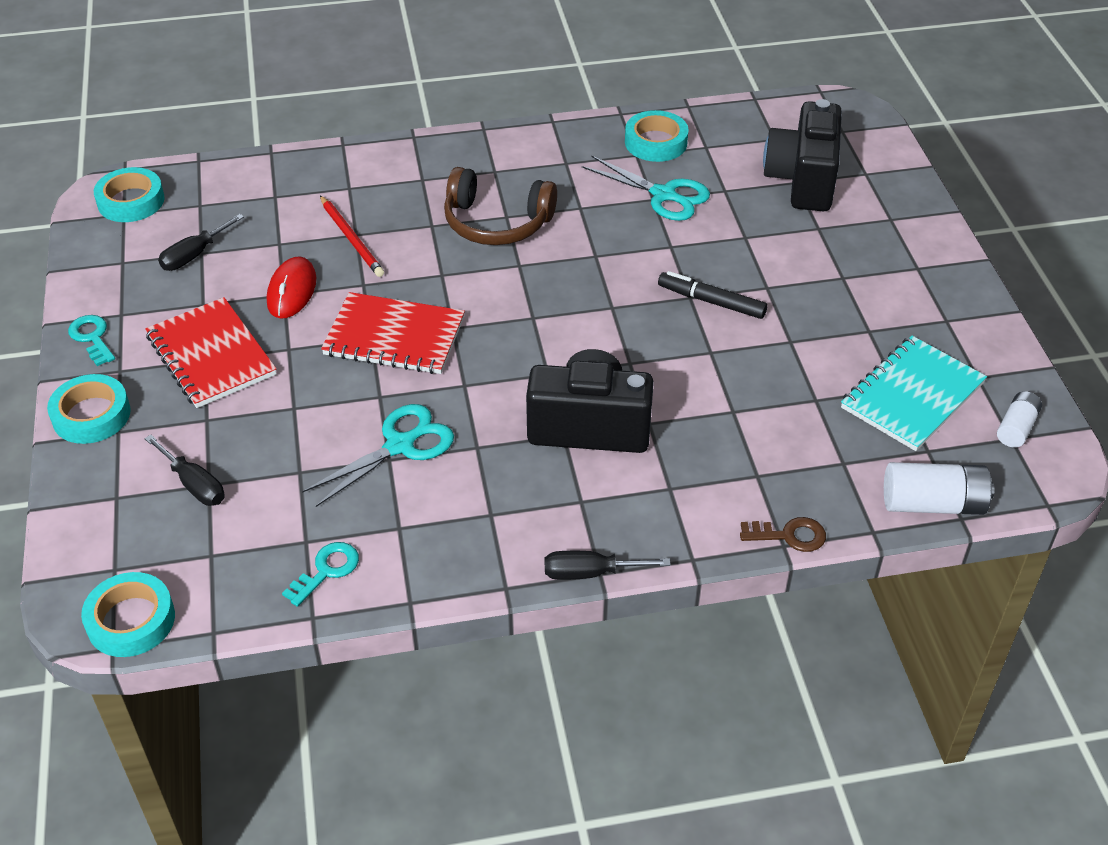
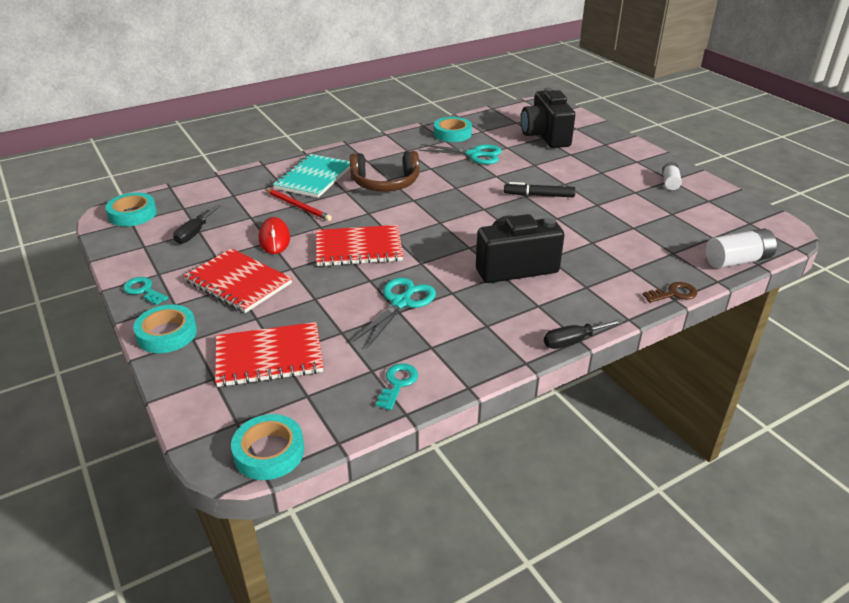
camera: 20 degrees left, 10 degrees down
black screwdriver [145,435,225,506] -> red notebook [215,322,323,387]
turquoise notebook [841,336,987,451] -> turquoise notebook moved to [273,154,350,198]
white battery [997,391,1042,447] -> white battery moved to [662,162,682,190]

